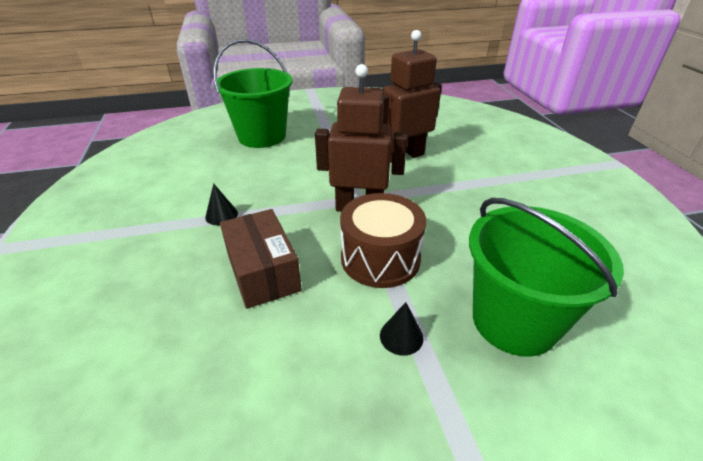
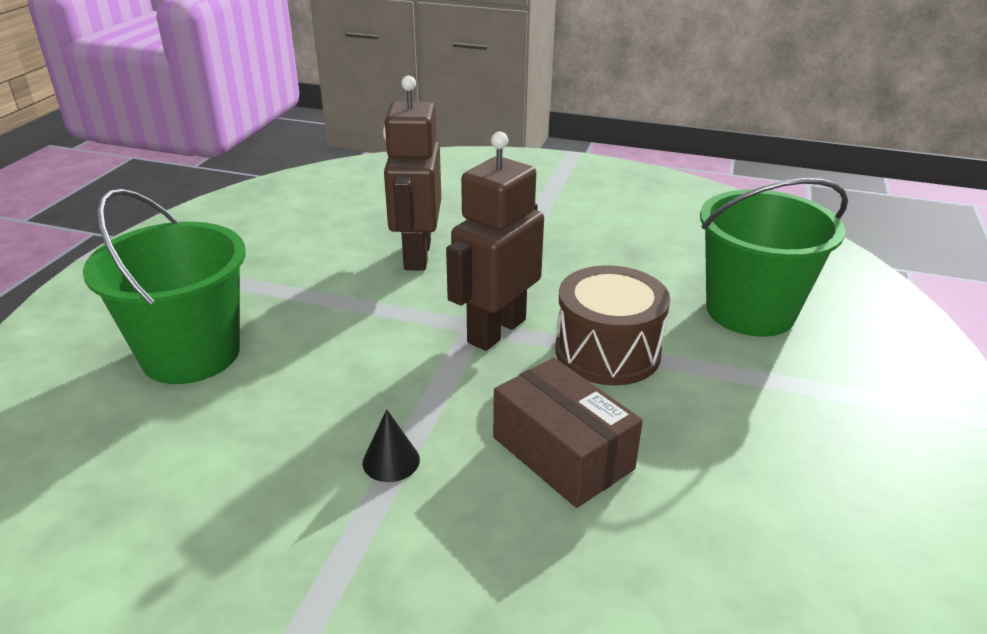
camera: 60 degrees left, 5 degrees down
brown box [220,209,302,309] -> brown box turned 45 degrees clockwise [493,358,643,508]
black cone [380,302,424,356] -> none

